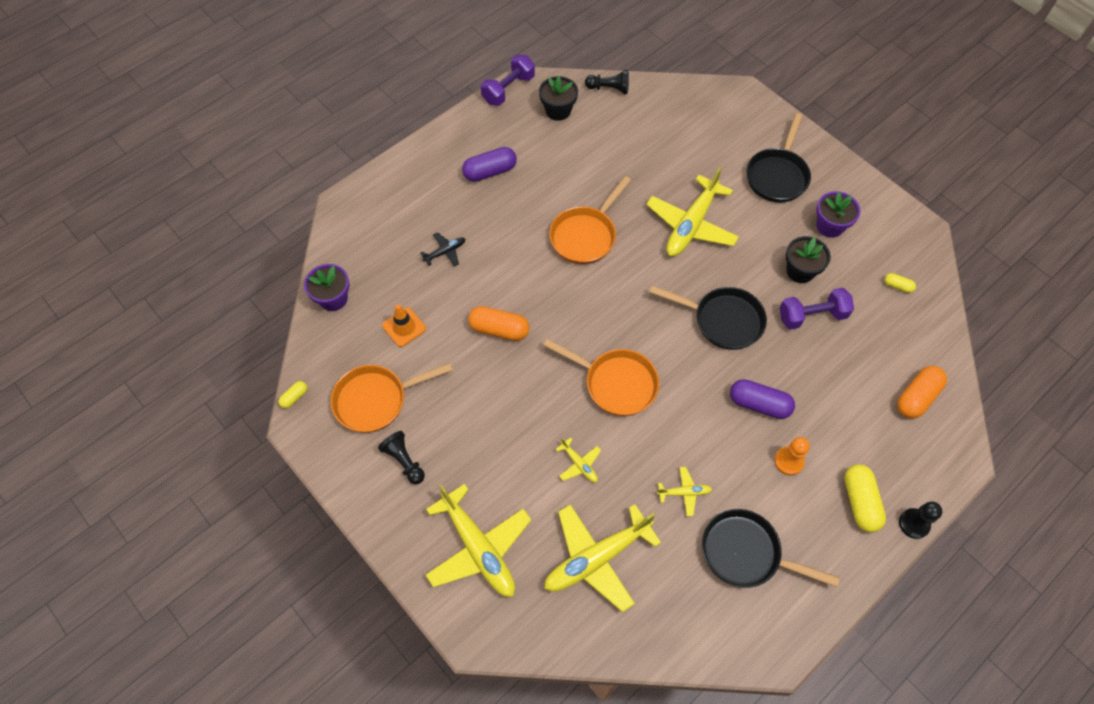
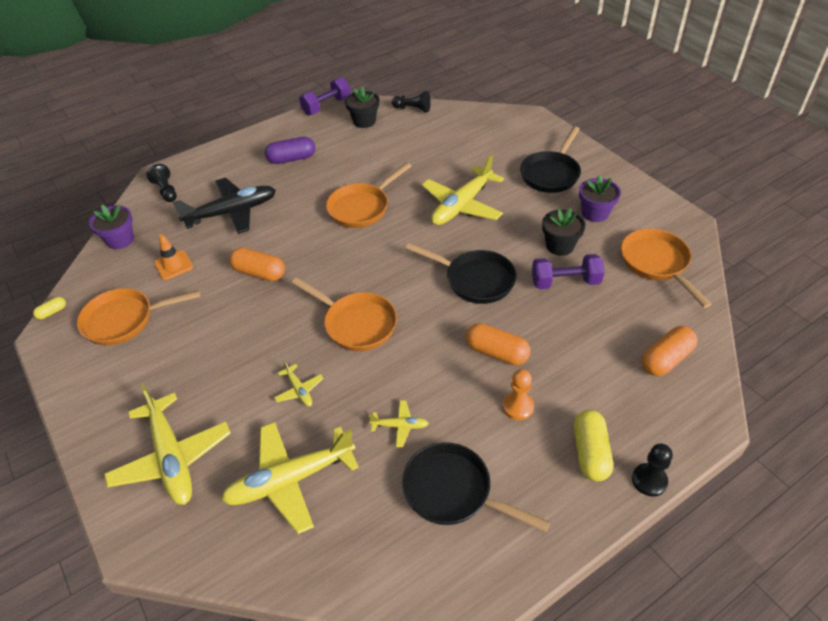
camera: 10 degrees right, 15 degrees down
black pawn [378,431,425,484] -> black pawn moved to [146,164,177,202]
black plane [421,232,465,267] -> black plane [173,178,276,234], size x2.22
purple capsule [730,379,795,419] -> orange capsule [466,323,531,365]
yellow capsule [884,273,916,293] -> orange pan [621,229,712,308]

